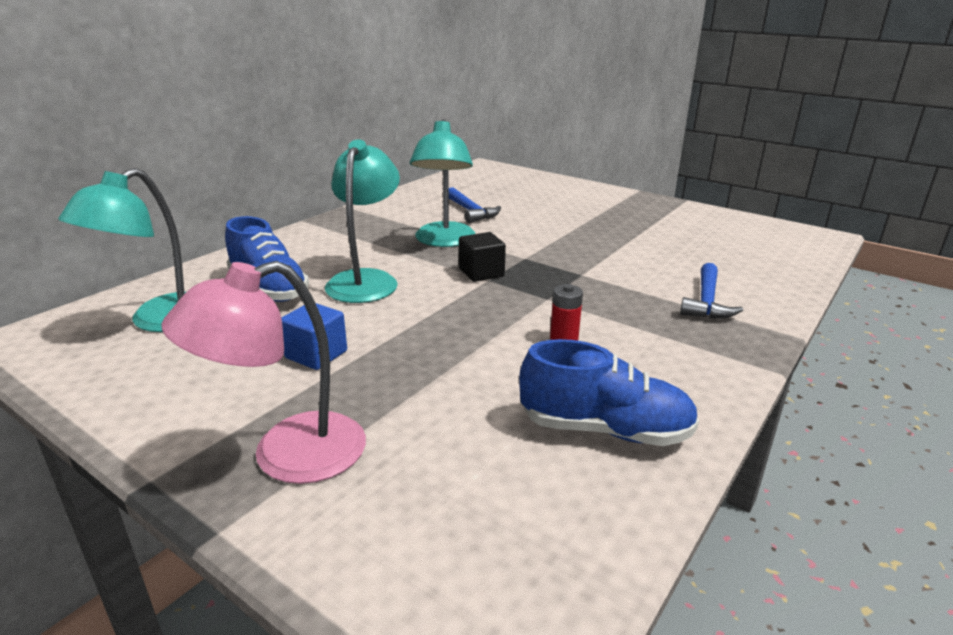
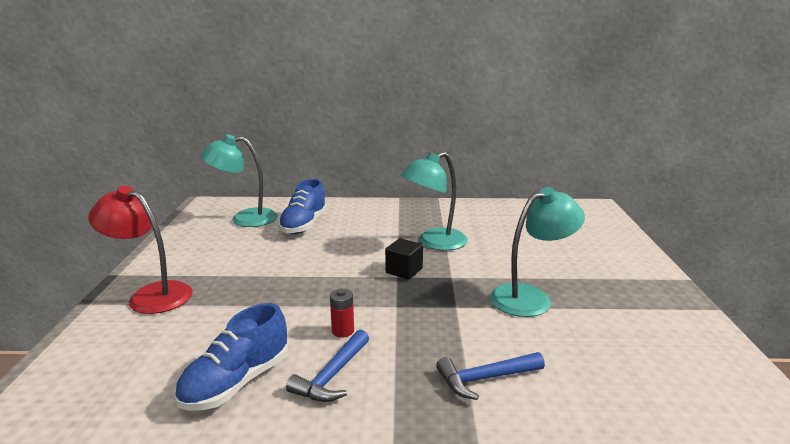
camera: 55 degrees right, 5 degrees down
pink lamp [161,261,366,484] -> red lamp [88,186,193,314]
blue cube [281,303,347,370] -> none
turquoise lamp [325,139,400,303] -> turquoise lamp moved to [490,187,585,317]
blue hammer [449,187,501,223] -> blue hammer moved to [286,330,369,402]
blue shoe [519,339,699,446] -> blue shoe turned 60 degrees clockwise [174,303,288,411]

